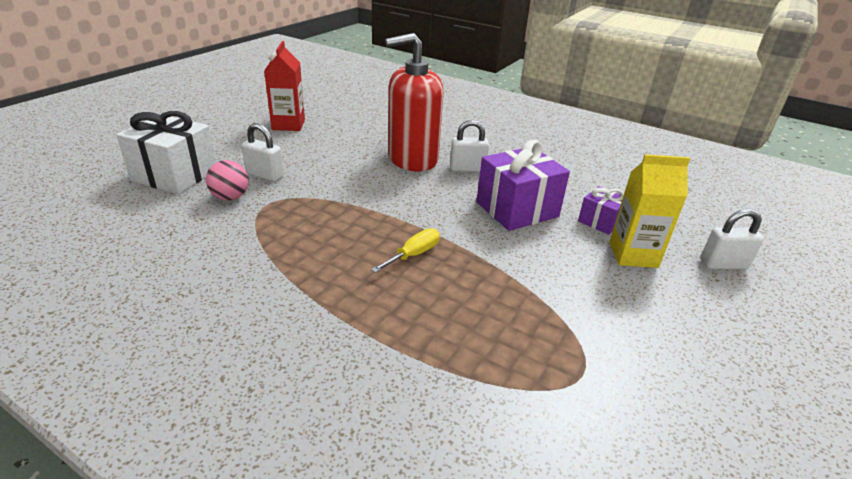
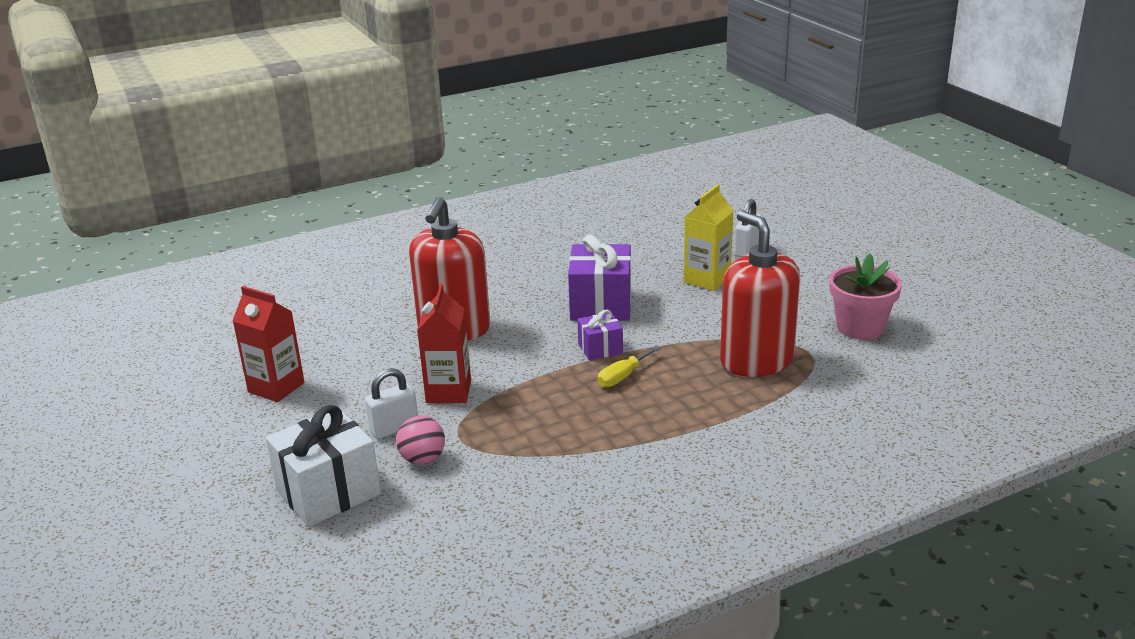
camera: 55 degrees left, 5 degrees down
yellow screwdriver [371,228,440,273] -> yellow screwdriver turned 120 degrees counterclockwise [597,346,660,387]
white padlock [450,120,489,172] -> none
purple gift [578,186,624,235] -> purple gift moved to [577,310,623,360]
none -> red carton [417,284,471,403]
none -> red soap dispenser [720,211,800,377]
none -> pink flower pot [829,254,902,340]

